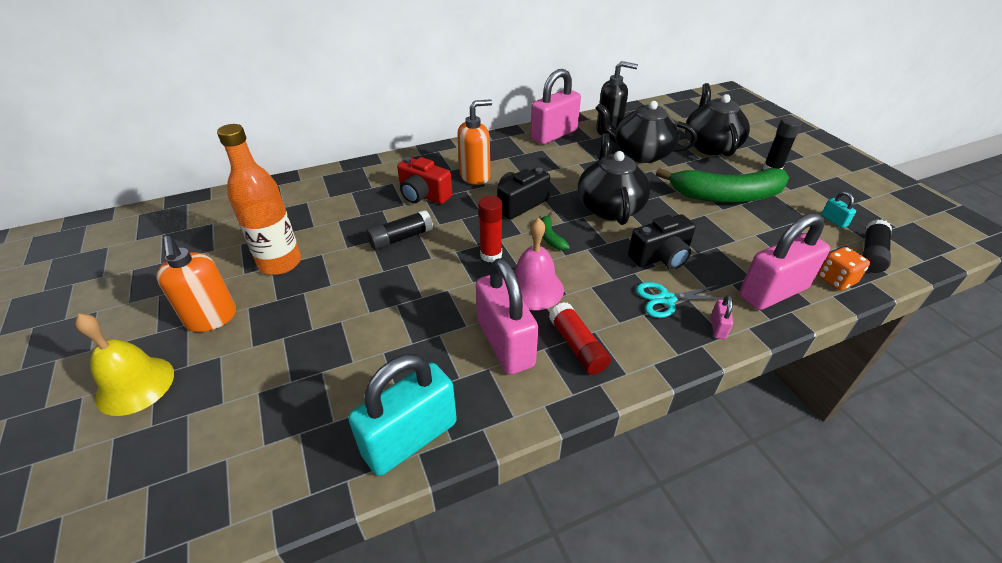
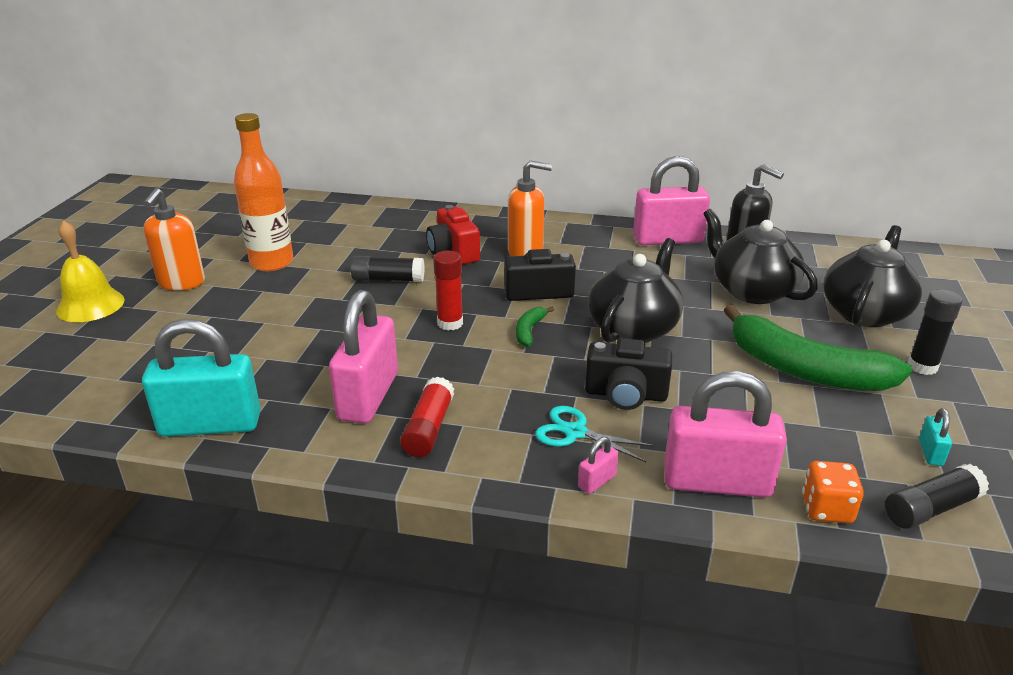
camera: 35 degrees right, 10 degrees down
pink bell [515,218,564,310] -> none

